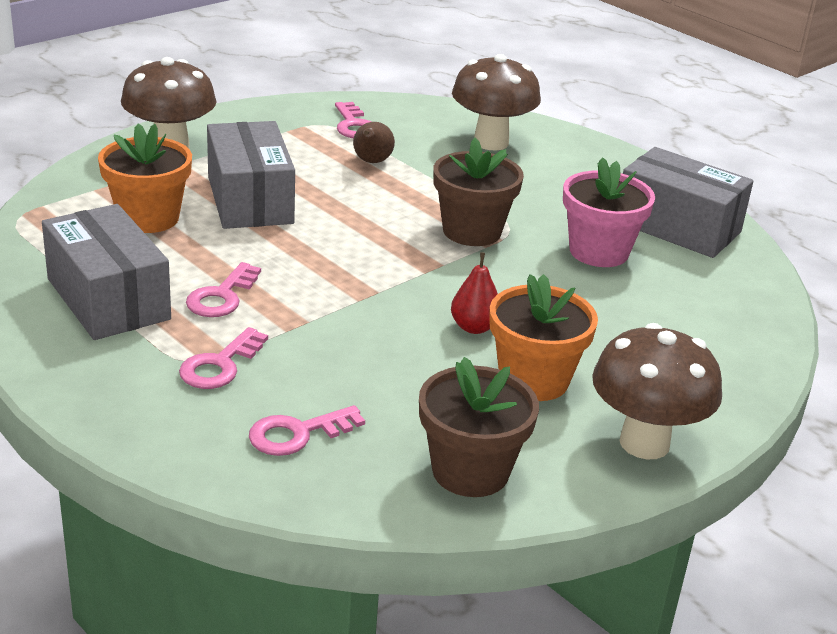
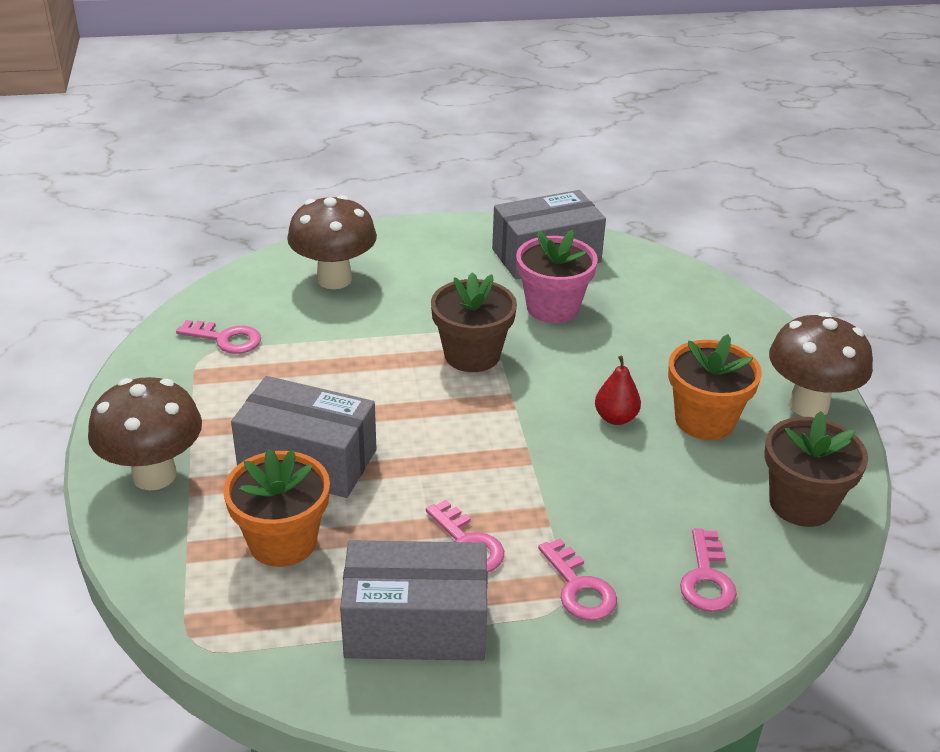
camera: 55 degrees left, 5 degrees up
brown pear [353,122,395,163] -> none

